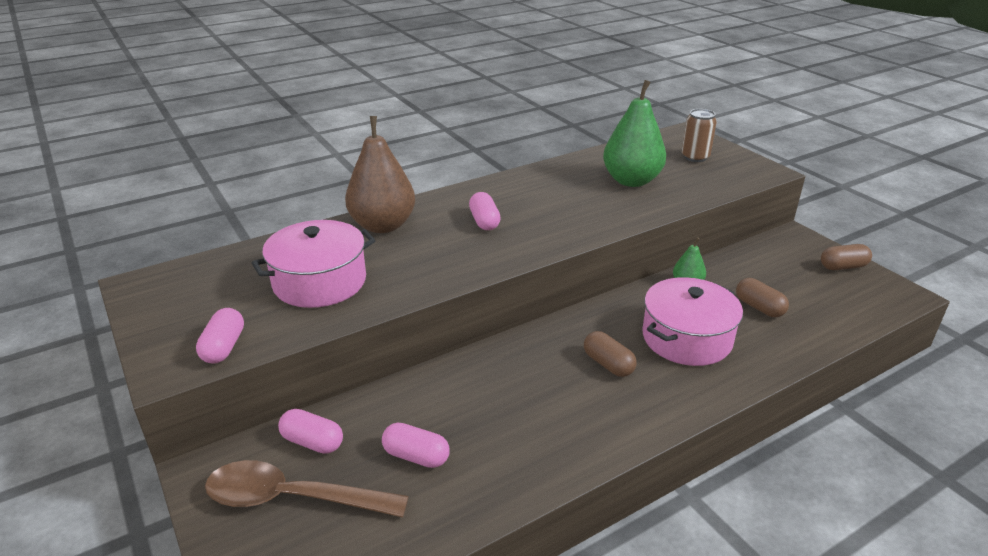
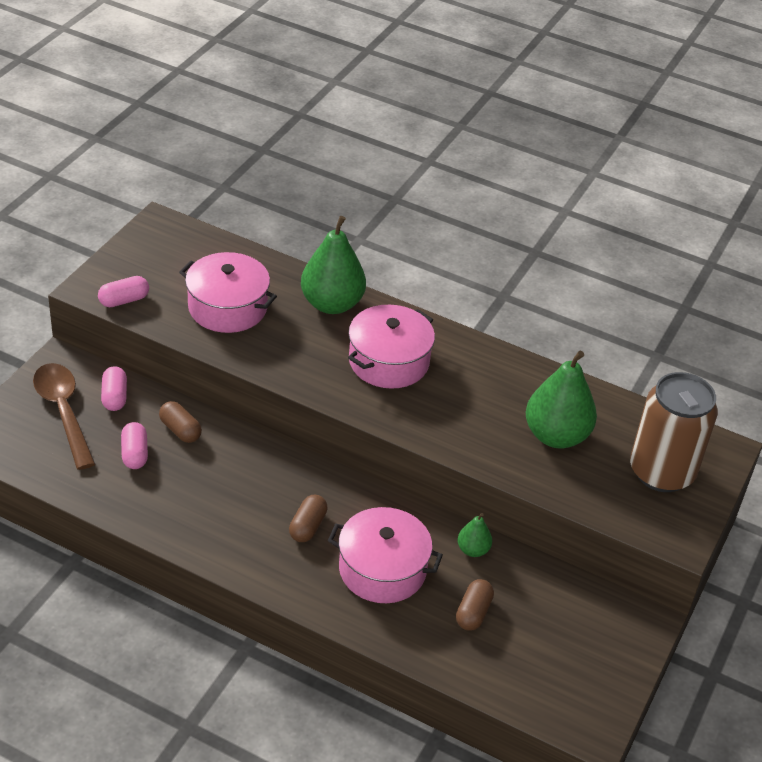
camera: 55 degrees right, 10 degrees up
brown pear [345,116,415,233] -> green pear [301,216,366,314]
pink capsule [469,192,501,230] -> pink pot [348,305,435,389]
brown can [682,109,717,162] -> brown can [630,372,718,492], size x1.94
brown capsule [821,244,872,270] -> brown capsule moved to [159,401,202,443]

